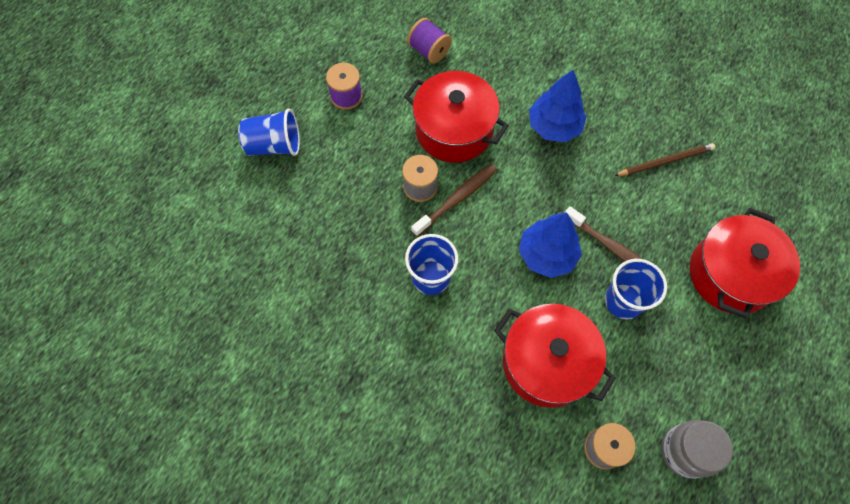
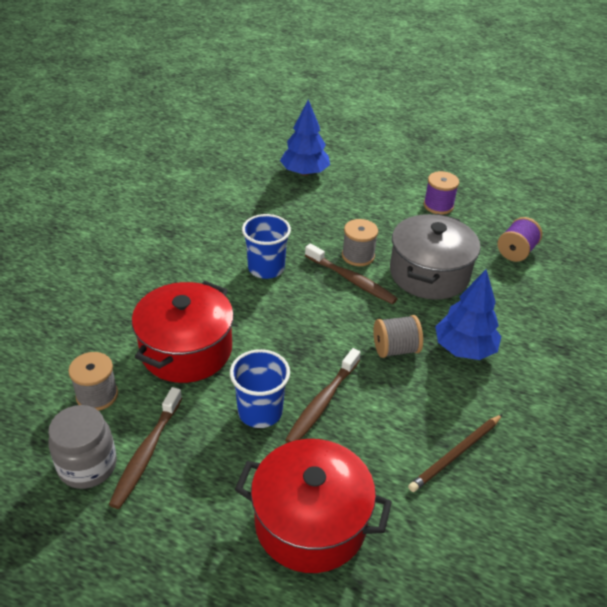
camera: 80 degrees right, 25 degrees down
blue cup [238,108,300,156] -> none
red pot [404,71,509,163] -> grey pot [390,214,480,300]
blue tree [519,213,582,278] -> blue tree moved to [280,100,330,176]
brown pencil [614,143,715,176] -> brown pencil turned 75 degrees clockwise [408,414,503,492]
none -> brown toothbrush [109,387,182,509]
none -> grey spool [373,315,423,358]

